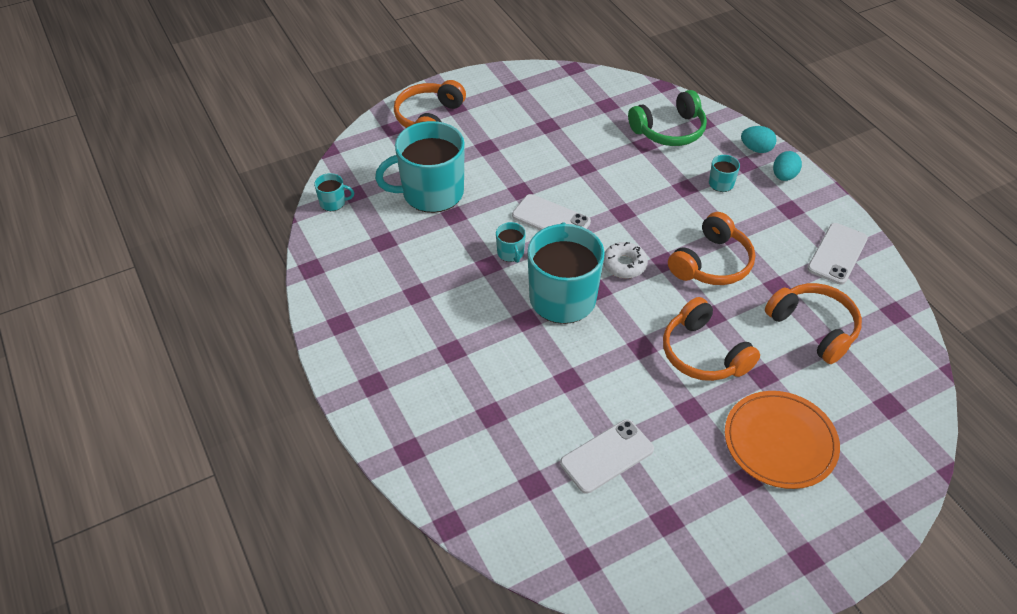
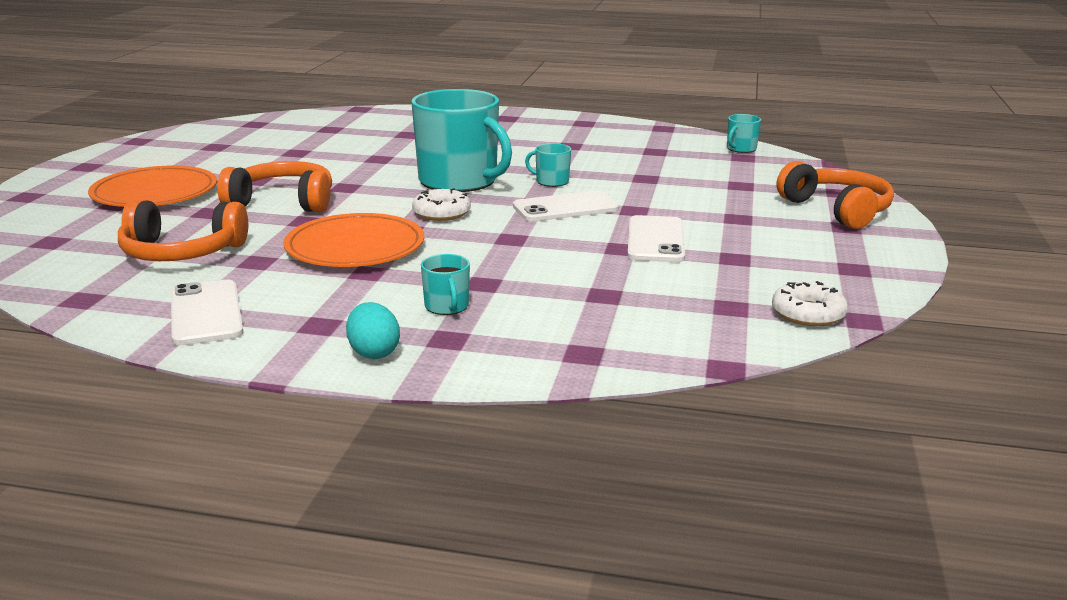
camera: 130 degrees right, 25 degrees down
turquoise mug [375,121,465,213] -> none
white phone [560,419,654,494] -> white phone moved to [627,215,685,262]
green headphones [628,90,707,146] -> none
orange headphones [668,212,755,285] -> orange plate [283,213,424,267]
turquoise egg [741,126,777,153] -> none
none -> white donut [772,281,848,326]

